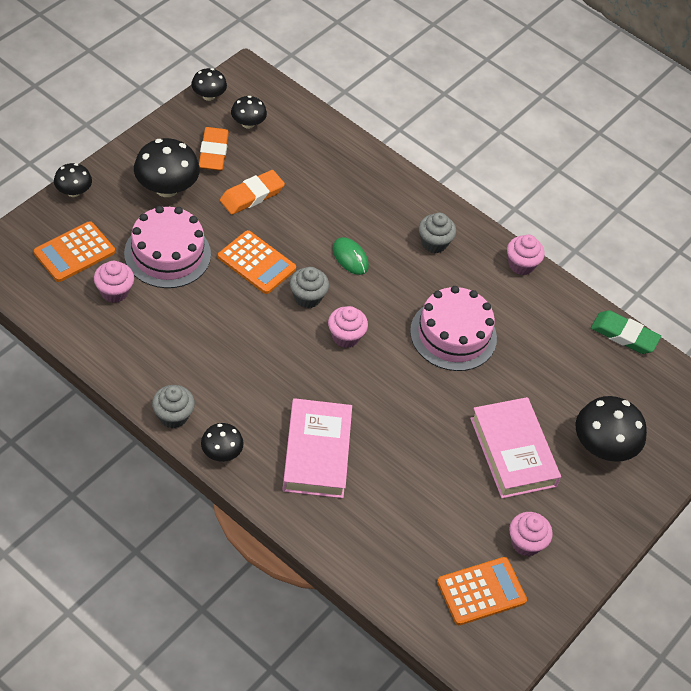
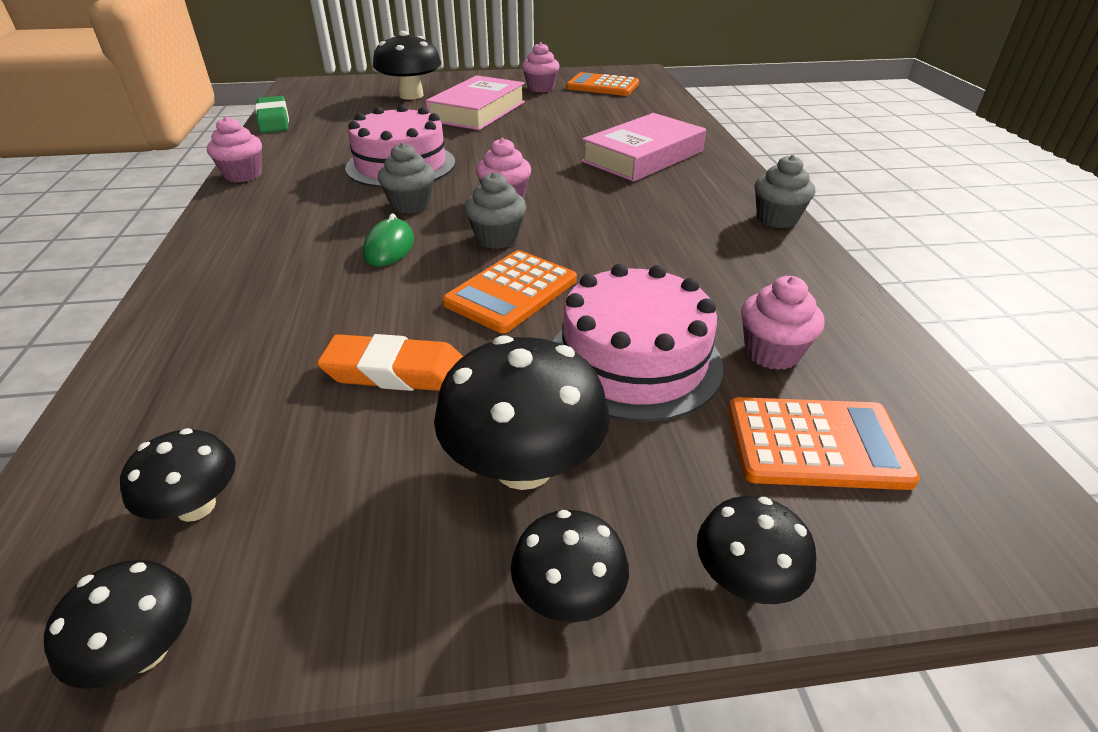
camera: 130 degrees left, 15 degrees down
orange eraser [199,127,229,171] -> none
black mushroom [201,423,244,462] -> black mushroom moved to [511,510,629,622]
orange calculator [218,230,296,294] -> orange calculator turned 135 degrees counterclockwise [442,250,577,333]
grey cupcake [419,213,456,253] -> grey cupcake moved to [378,143,435,214]

